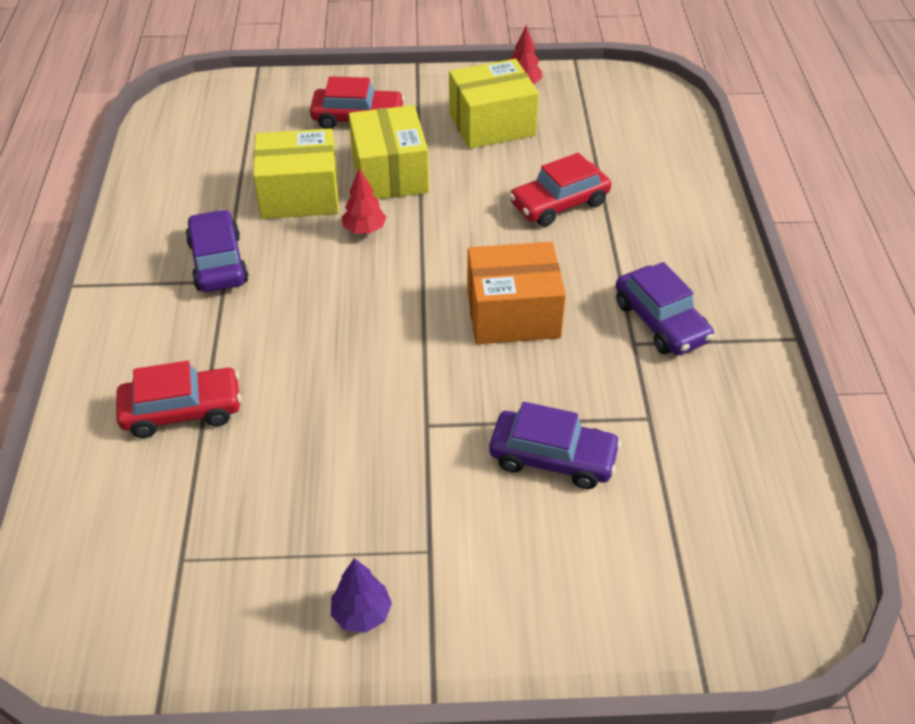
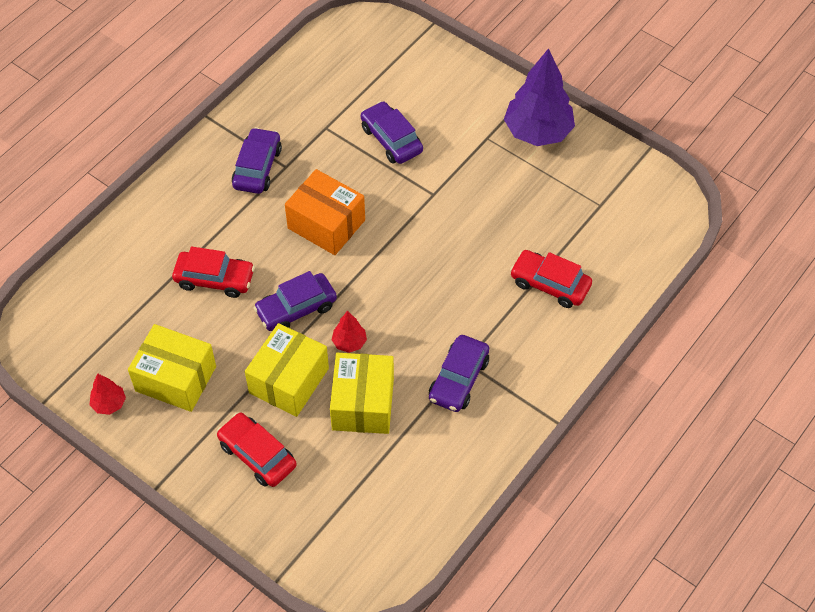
camera: 140 degrees left, 10 degrees up
yellow box [253,128,339,219] -> yellow box turned 60 degrees clockwise [330,353,394,434]
purple tree [331,558,392,633] -> purple tree [504,48,575,146], size x2.20
none -> purple car [253,271,337,331]

